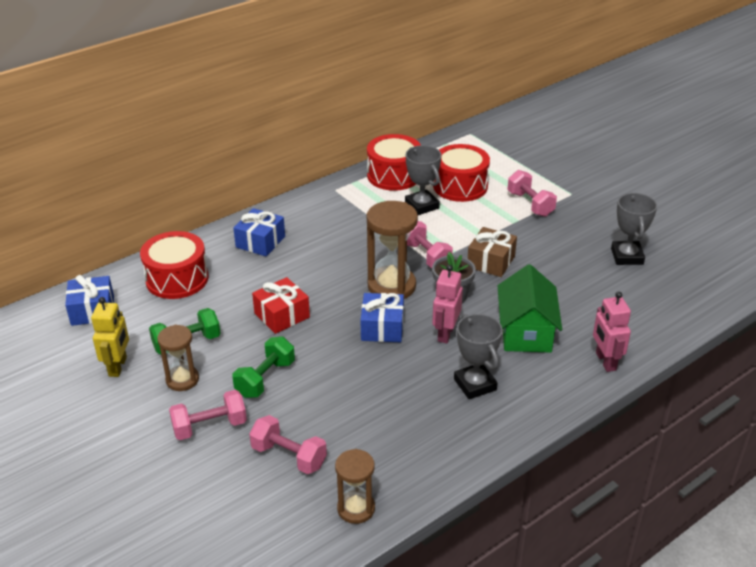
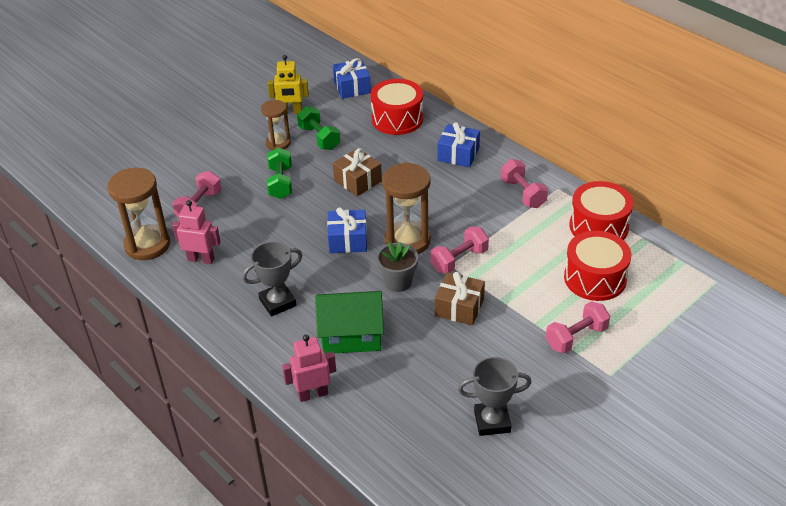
camera: 85 degrees right, 5 degrees up
pink dumbbell [169,390,247,440] -> pink dumbbell moved to [501,159,548,208]
green dumbbell [232,336,295,398] -> green dumbbell turned 60 degrees clockwise [267,147,292,199]
red gift [252,277,310,334] -> brown gift [333,148,382,196]
brown hourglass [335,449,375,524] -> brown hourglass [107,168,170,260], size x1.65
grey trophy [405,145,441,215] -> none
pink robot [432,265,463,343] -> pink robot moved to [172,200,221,264]

